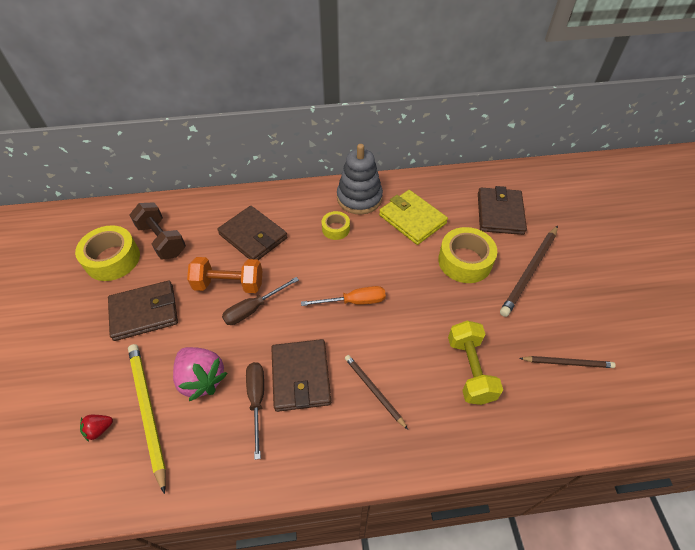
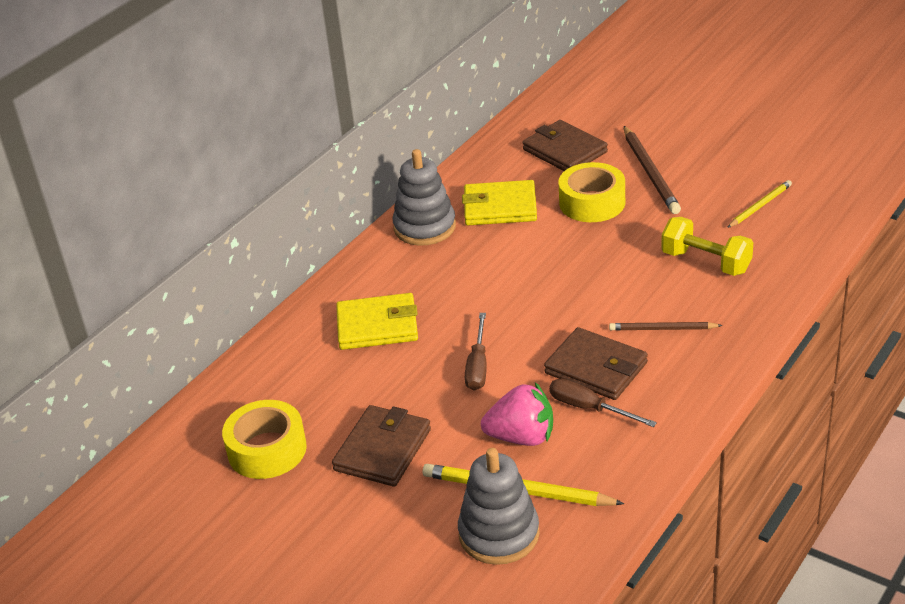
camera: 45 degrees left, 15 degrees down
red strawberry [80,415,113,442] -> grey stacking toy [458,448,540,565]
brown dumbbell [130,202,186,260] -> none
orange dumbbell [187,257,262,293] -> none
brown wallet [217,206,287,260] -> yellow wallet [336,293,418,350]
orange screwdriver [301,286,386,306] -> none
yellow tape [322,211,350,240] -> none
brown pencil [519,356,616,368] -> yellow pencil [727,180,792,228]

